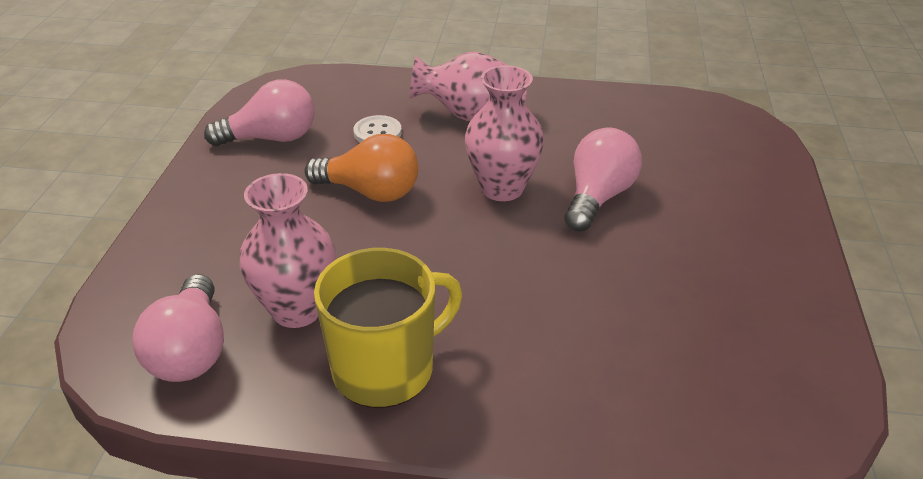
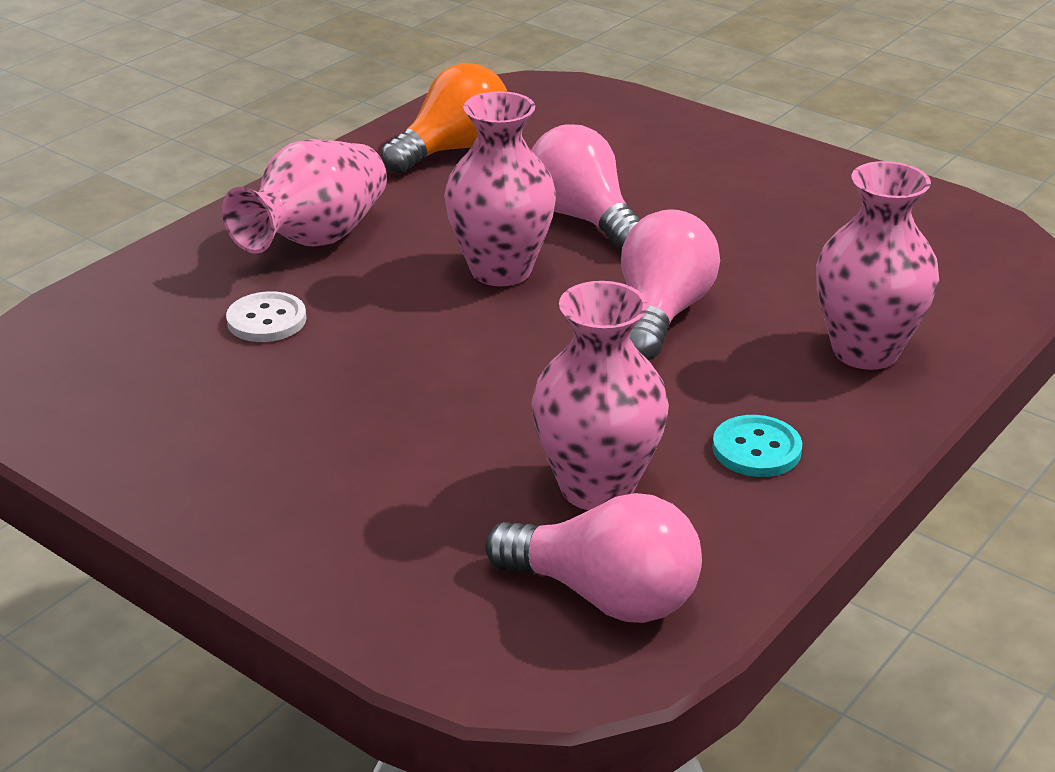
camera: 60 degrees left, 5 degrees down
pink light bulb [204,79,315,146] -> pink light bulb moved to [621,209,720,360]
orange light bulb [304,134,418,202] -> orange light bulb moved to [381,63,507,174]
yellow mug [314,248,462,408] -> turquoise button [712,415,802,477]
none -> pink vase [816,161,939,370]

